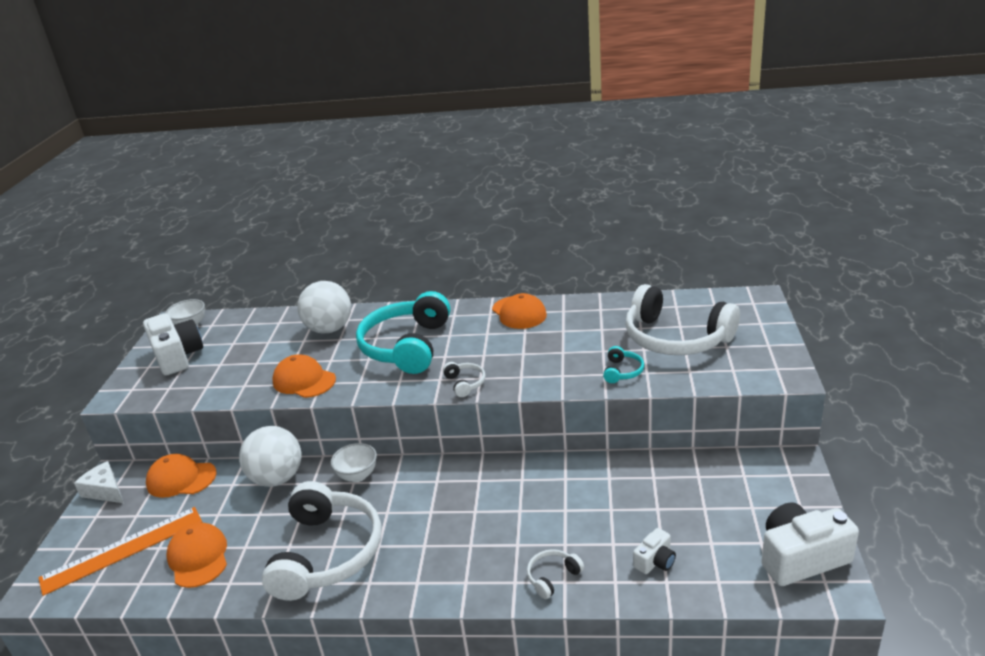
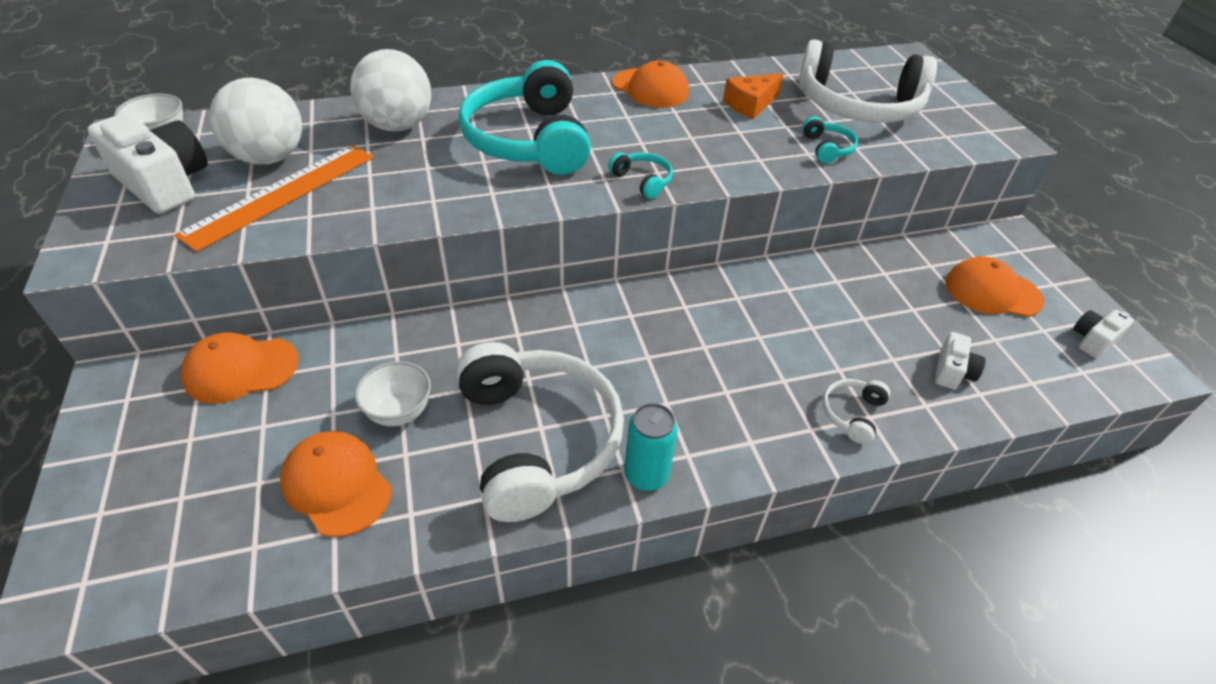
camera: 25 degrees left, 15 degrees up
orange ruler [39,507,202,596] -> orange ruler moved to [174,145,374,252]
white cheese [74,461,124,503] -> none
white ball [239,426,302,487] -> white ball moved to [209,78,302,164]
orange cap [272,354,336,398] -> orange cap moved to [945,256,1044,317]
white bowl [331,443,377,482] -> white bowl moved to [354,361,431,426]
white headphones [443,362,486,397] -> turquoise headphones [608,152,673,199]
white camera [761,503,859,586] -> white camera [1073,310,1134,358], size x0.50
none -> turquoise can [624,403,678,491]
none -> orange cheese [723,73,784,119]

